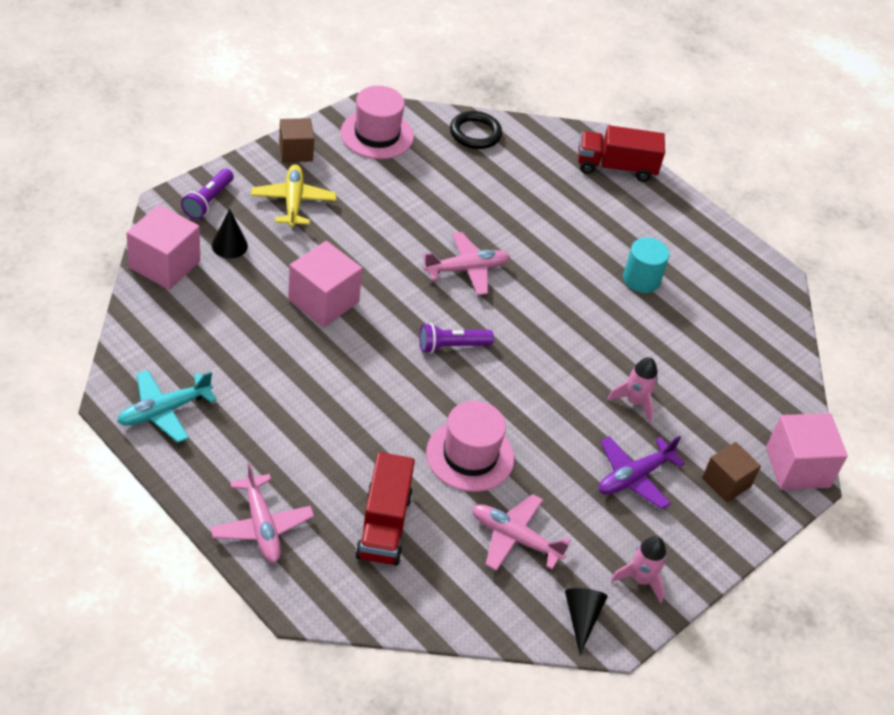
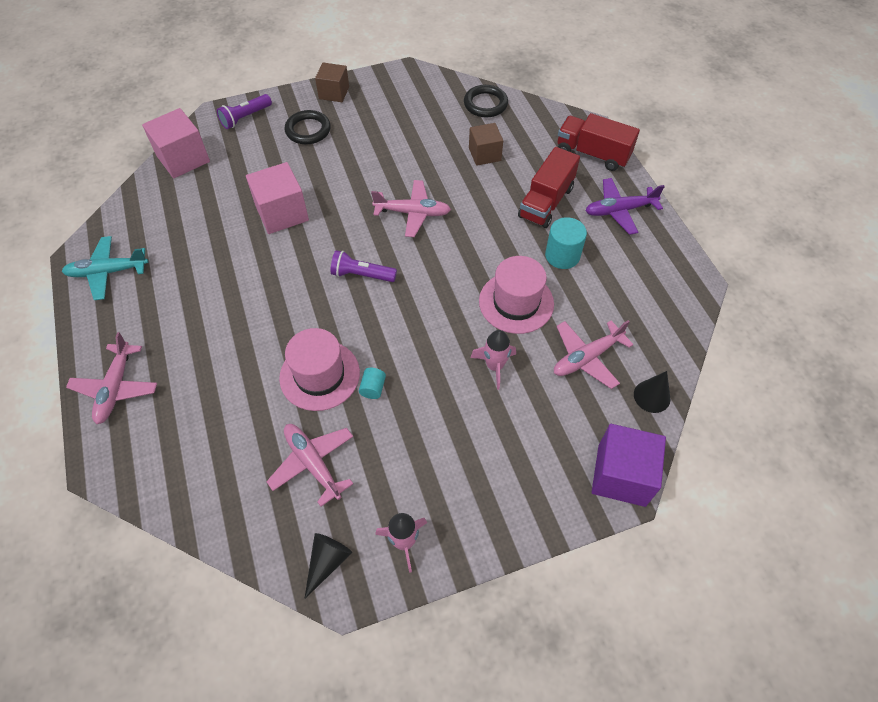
camera: 30 degrees right, 10 degrees up
black cone [212,209,248,258] -> black cone moved to [634,371,670,413]
yellow plane [251,164,336,228] -> black ring [285,110,331,144]
pink hat [341,86,414,159] -> pink hat moved to [479,256,554,334]
red truck [355,452,415,566] -> red truck moved to [518,147,580,228]
purple plane [599,436,685,509] -> purple plane moved to [585,178,665,235]
brown cube [702,442,761,502] -> brown cube moved to [469,123,503,166]
pink cube [766,413,848,490] -> purple cube [592,424,666,507]
none -> turquoise cylinder [359,368,386,399]
none -> pink plane [554,320,634,389]

